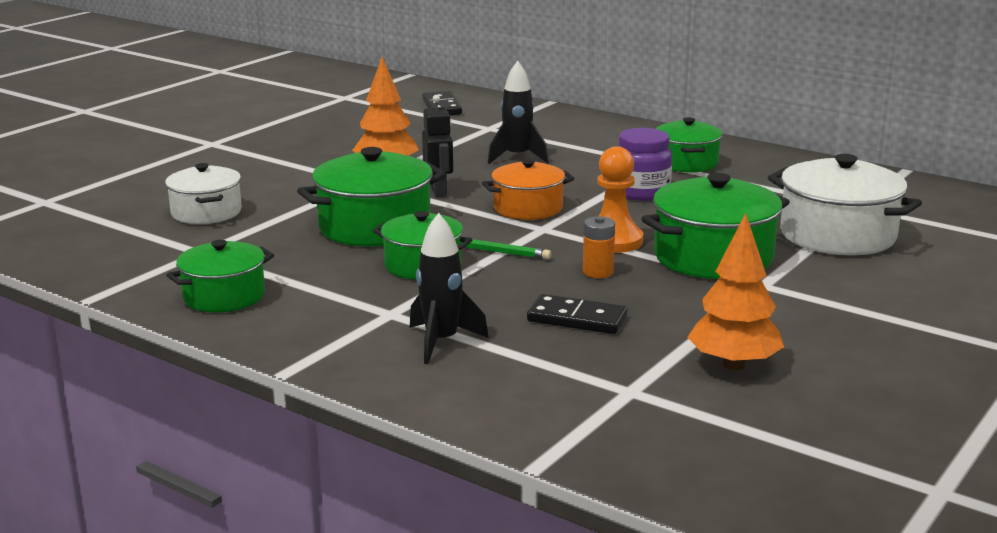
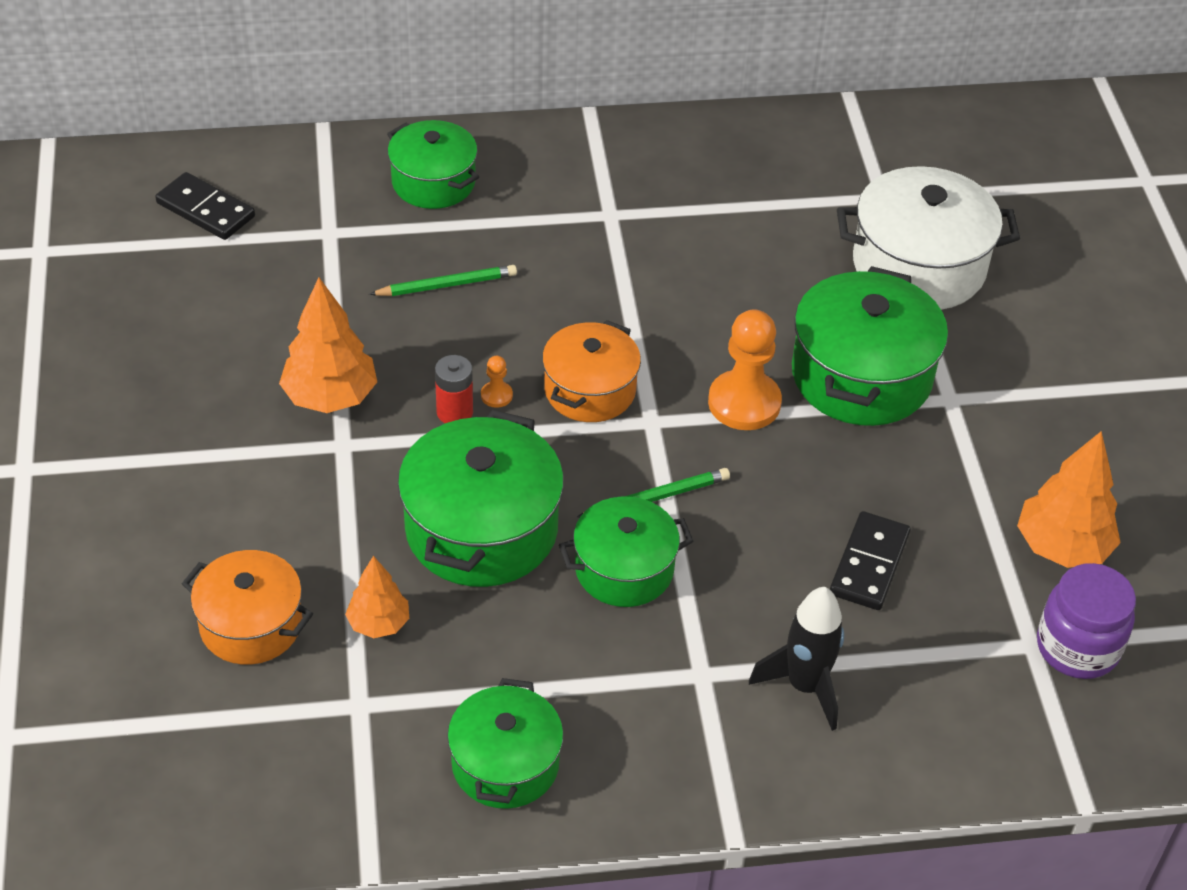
camera: 45 degrees left, 25 degrees up
white pot [165,163,242,224] -> orange pot [182,550,313,665]
black robot [422,95,453,197] -> red battery [435,355,473,423]
black rocket [488,61,549,164] -> green pencil [369,265,517,296]
black domino [527,294,627,334] -> black domino turned 45 degrees counterclockwise [830,511,911,610]
orange battery [583,216,615,278] -> none
purple jar [619,128,672,201] -> purple jar moved to [1037,563,1136,679]
green pot [656,117,722,172] -> green pot moved to [387,120,479,209]
none -> orange tree [345,556,409,638]
none -> orange pawn [481,356,513,408]

